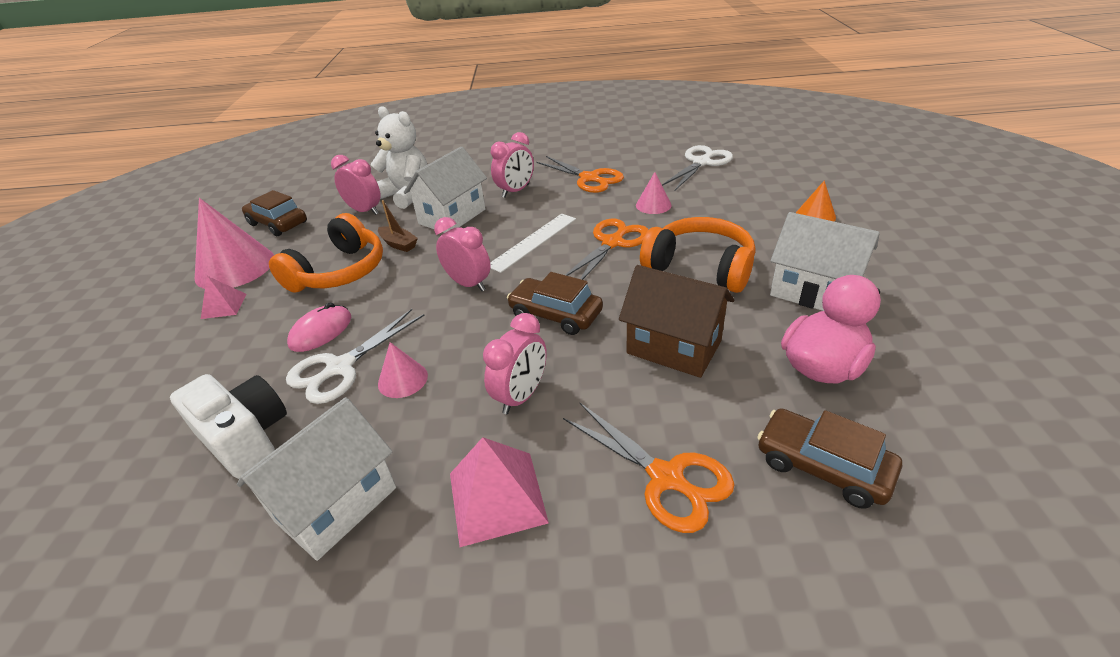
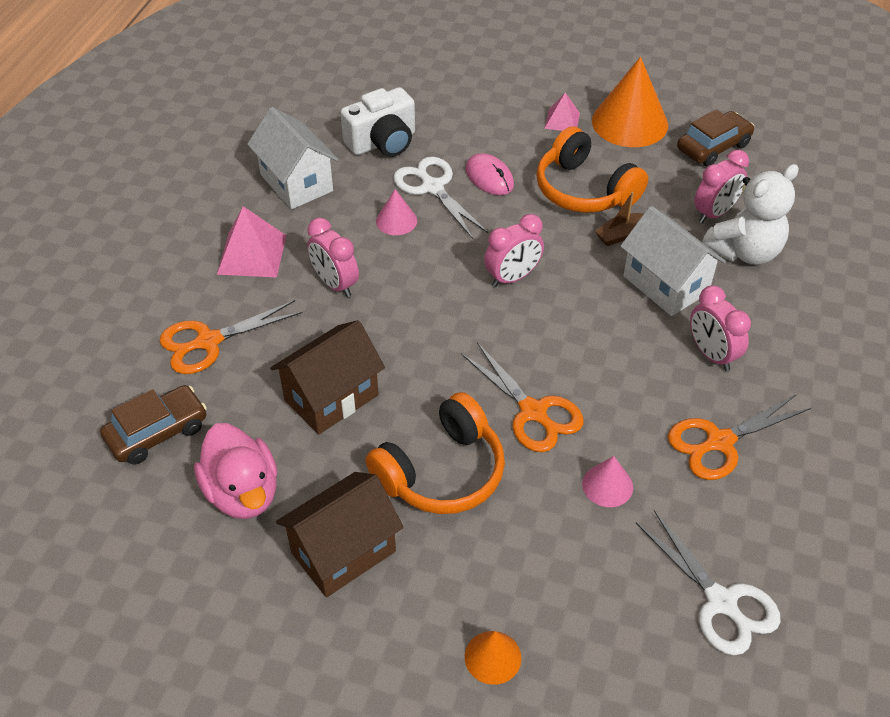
camera: 105 degrees right, 10 degrees up
pink cone [195,198,274,289] -> orange cone [592,57,668,147]
white ruler [490,214,576,273] -> none
brown car [507,272,603,335] -> none
white house [770,212,880,311] -> brown house [276,472,404,598]

